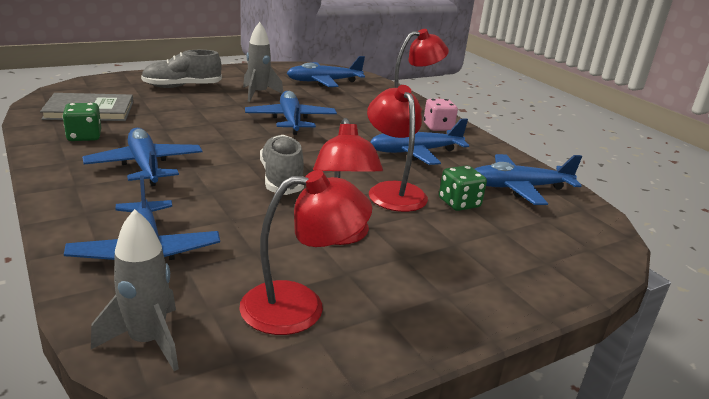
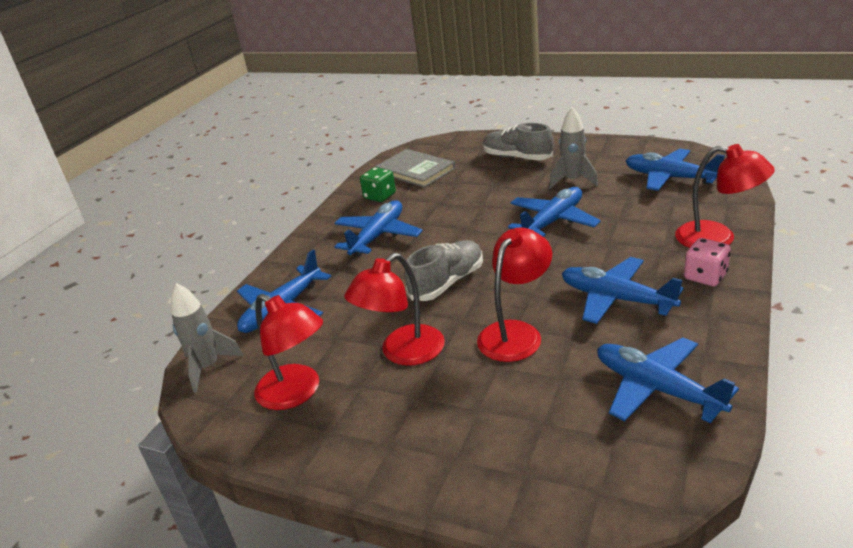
camera: 60 degrees right, 5 degrees up
green dice [439,165,487,211] -> none

